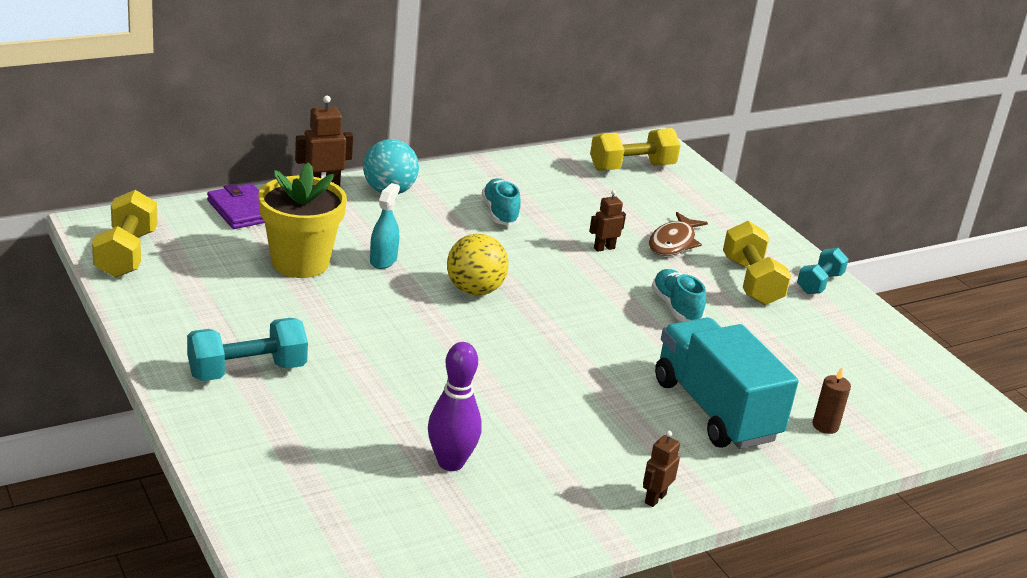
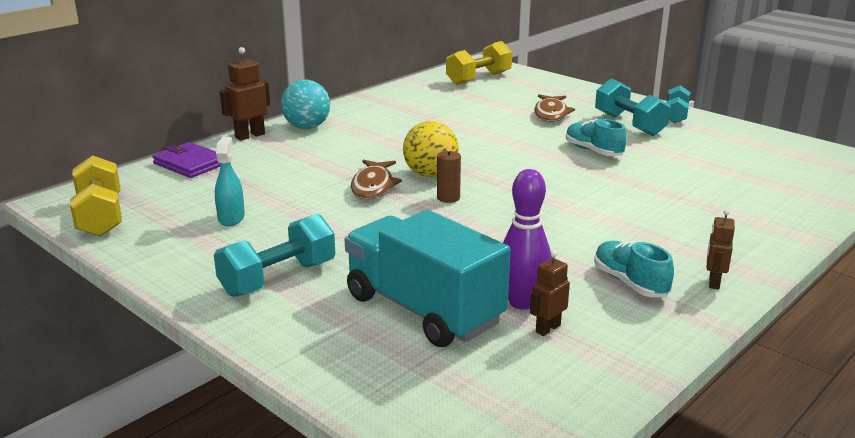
camera: 15 degrees left, 5 degrees down
yellow flower pot [258,162,347,278] -> none
turquoise spray bottle [370,183,400,269] -> turquoise spray bottle moved to [215,137,245,226]
turquoise shoe [482,178,521,226] -> turquoise shoe moved to [594,241,674,297]
brown robot [589,190,626,252] -> brown robot moved to [530,250,570,336]
turquoise truck [655,318,799,449] -> turquoise truck moved to [345,210,510,347]
yellow dumbbell [723,221,791,305] -> turquoise dumbbell [595,78,671,136]
brown candle [812,367,851,434] -> brown candle moved to [437,140,461,203]
none -> brown fish [351,160,402,200]

